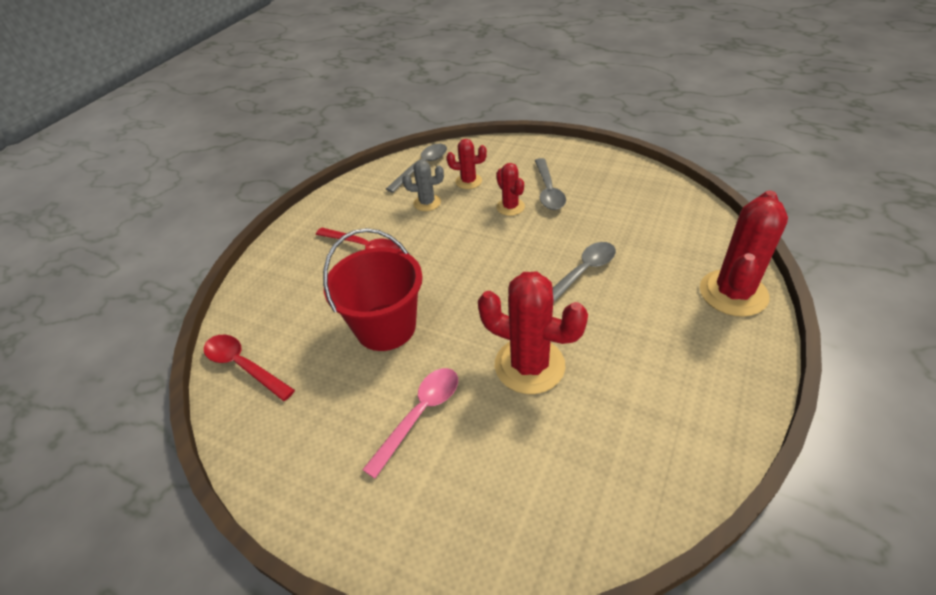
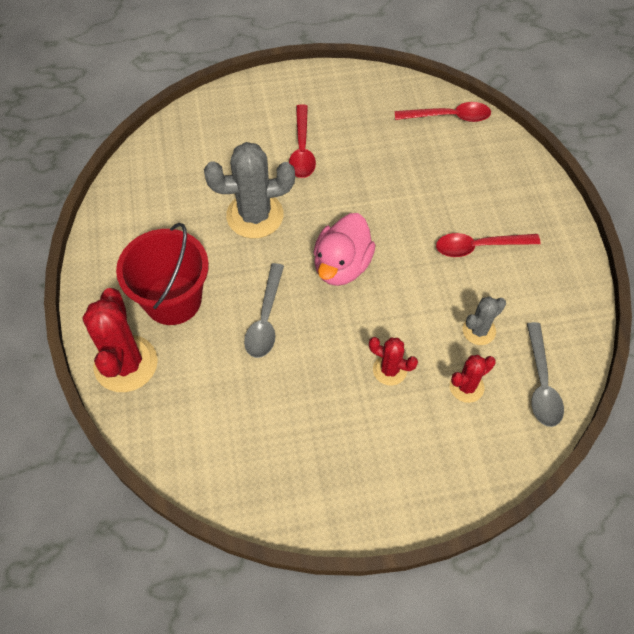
camera: 140 degrees right, 15 degrees up
red bucket [323,228,423,351] -> red bucket moved to [116,222,209,325]
pink spoon [362,368,458,479] -> red spoon [289,104,316,178]
red cactus [478,272,588,394] -> grey cactus [204,142,295,239]
grey spoon [535,158,566,210] -> none
none -> pink duck [313,213,376,286]

